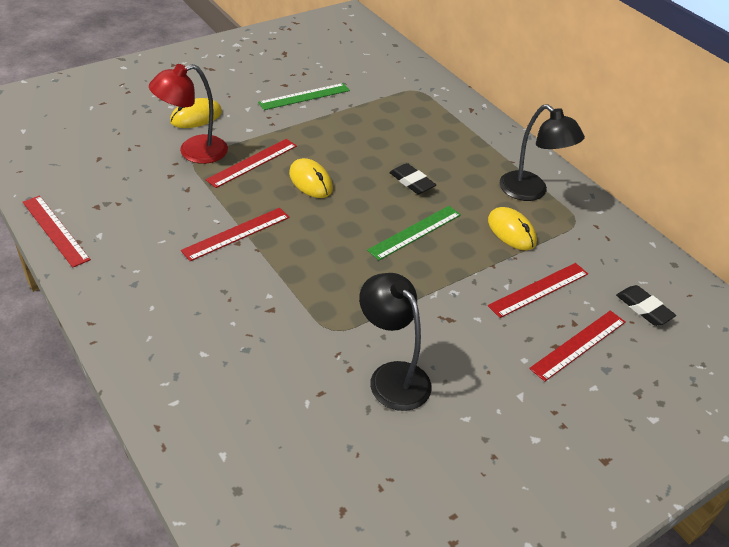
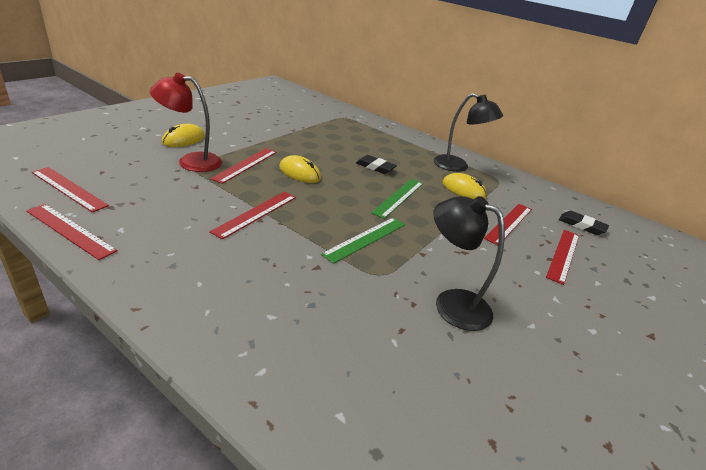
camera: 20 degrees left, 10 degrees down
red lamp [149,64,228,164] -> red lamp turned 45 degrees clockwise [150,73,222,172]
green ruler [258,83,350,110] -> green ruler moved to [321,217,405,264]
none -> red ruler [32,167,109,213]

